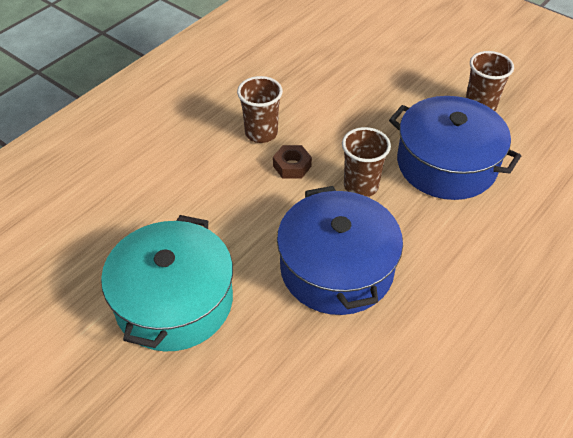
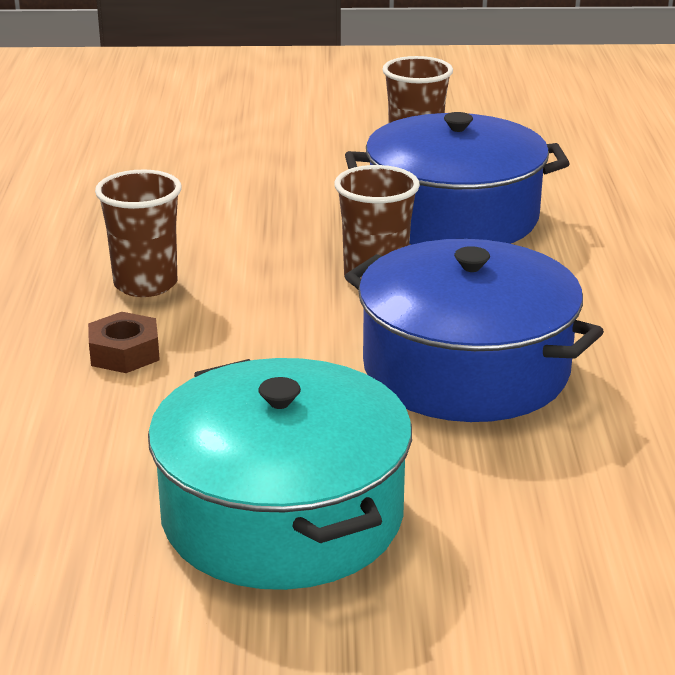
camera: 40 degrees left, 20 degrees down
brown nut [273,145,312,179] -> brown nut moved to [88,312,160,373]

